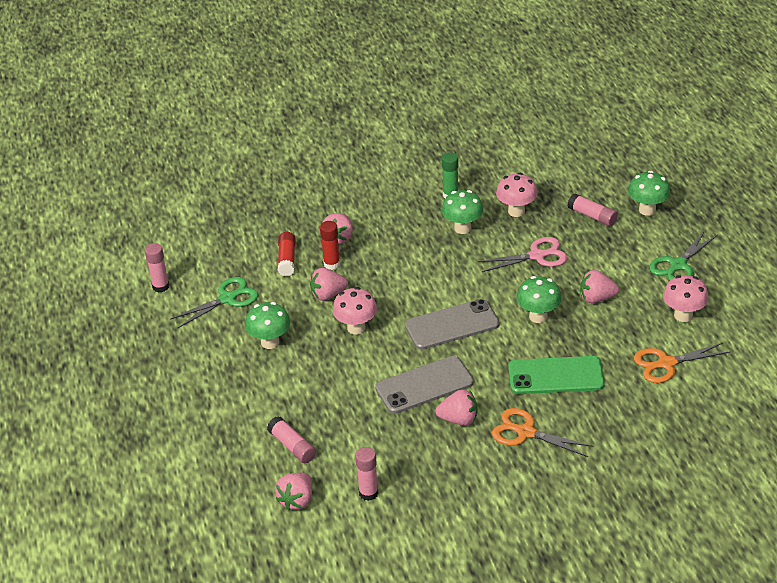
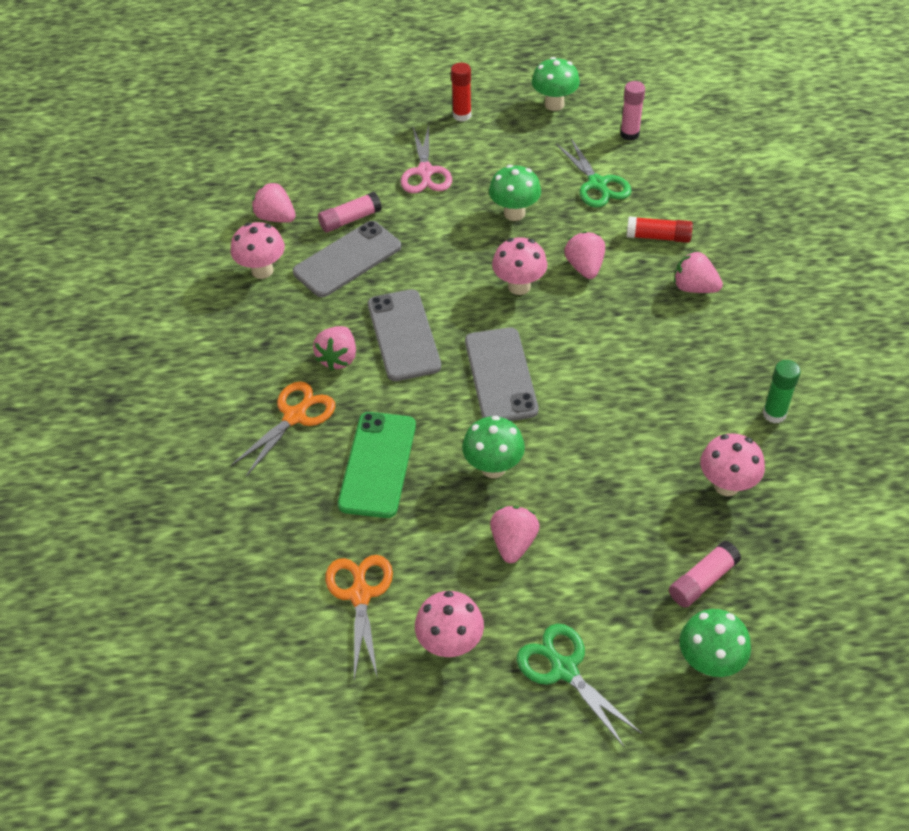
camera: 100 degrees right, 10 degrees up
red glue stick [320,221,340,270] -> red glue stick moved to [451,63,471,122]
pink glue stick [355,447,379,501] -> pink mushroom [231,222,285,279]
green mushroom [442,190,483,234] -> green mushroom moved to [532,57,580,111]
pink scissors [477,237,568,272] -> pink scissors moved to [400,125,452,193]
none -> grey phone [293,221,401,297]

